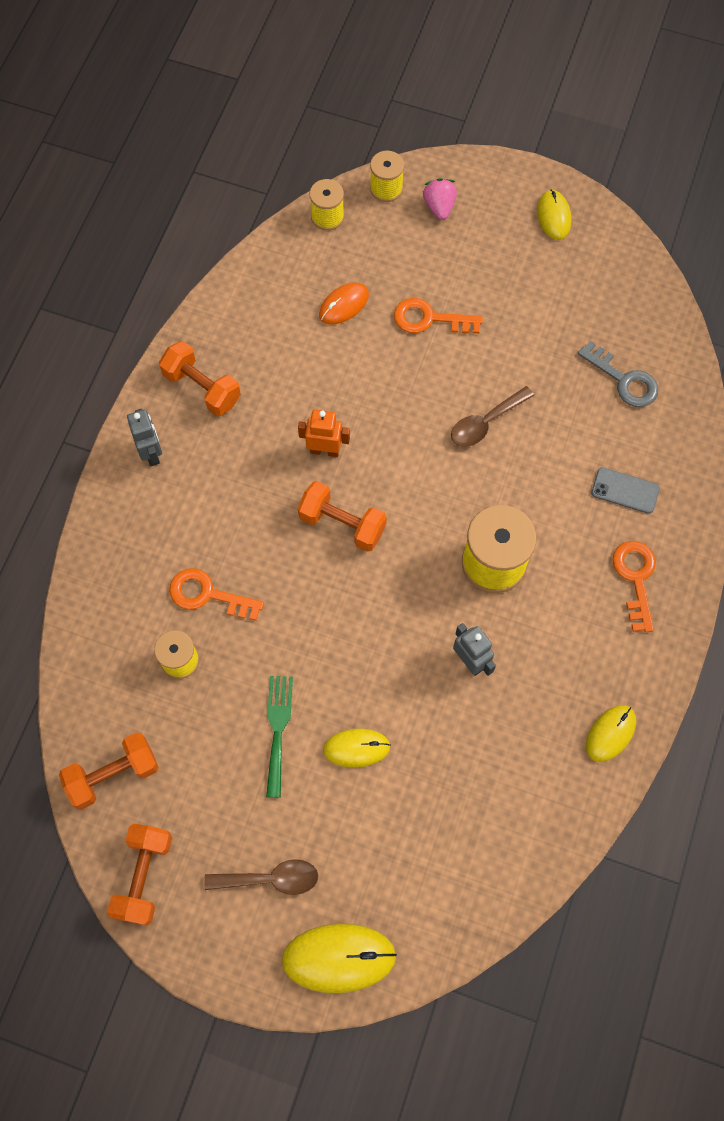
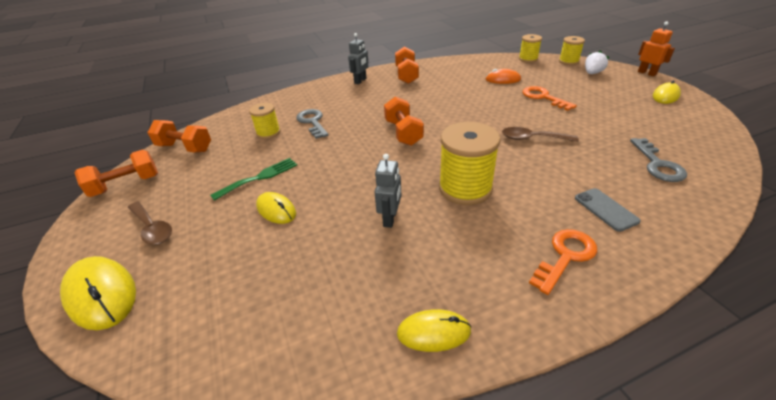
camera: 50 degrees right, 30 degrees down
orange key [169,568,264,621] -> grey key [296,109,328,139]
orange robot [298,410,350,457] -> orange robot moved to [638,21,675,76]
pink strawberry [423,178,457,220] -> white strawberry [585,50,609,74]

